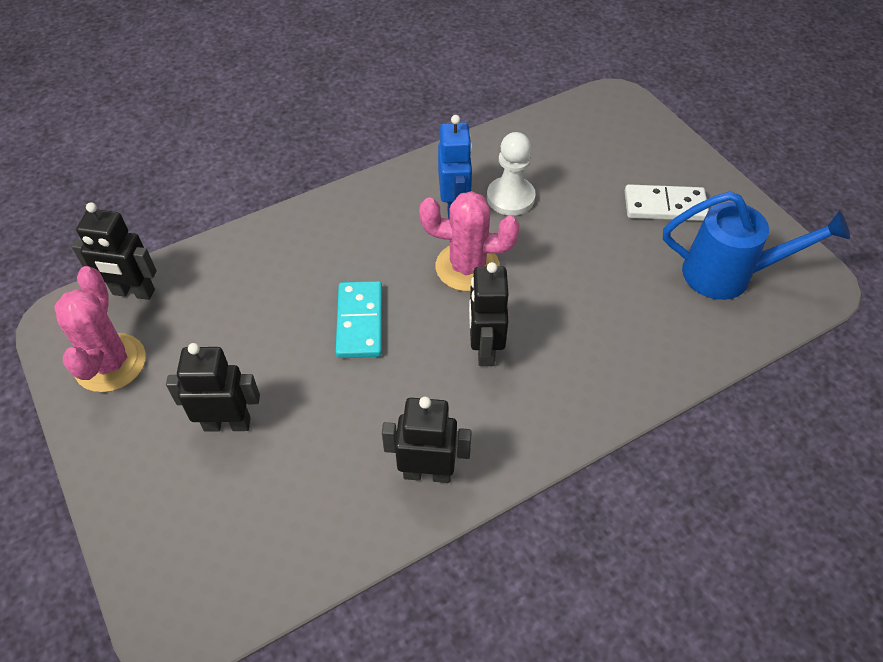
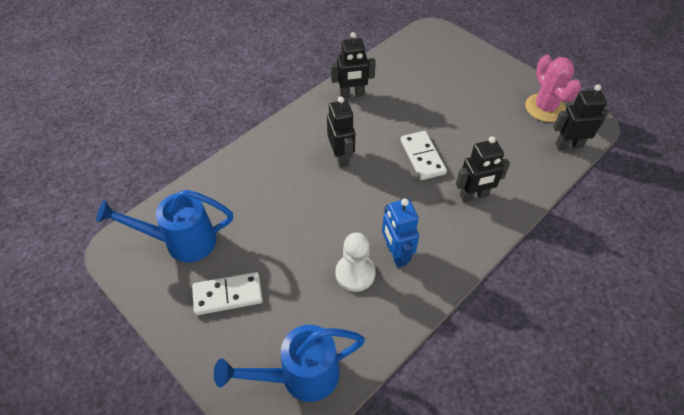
camera: 165 degrees right, 0 degrees up
black robot [166,343,260,432] -> black robot moved to [456,136,510,202]
turquoise domino [336,281,382,358] -> white domino [400,131,447,180]
pink cactus [419,191,520,291] -> none
none -> blue watering can [214,325,365,402]

